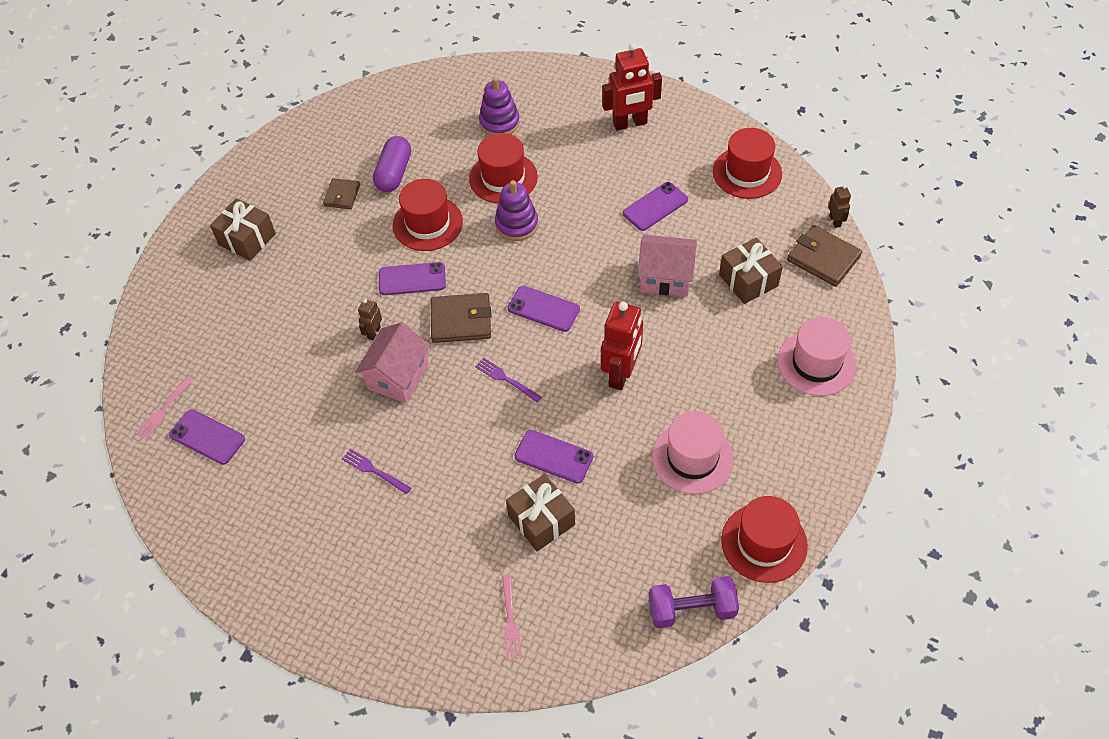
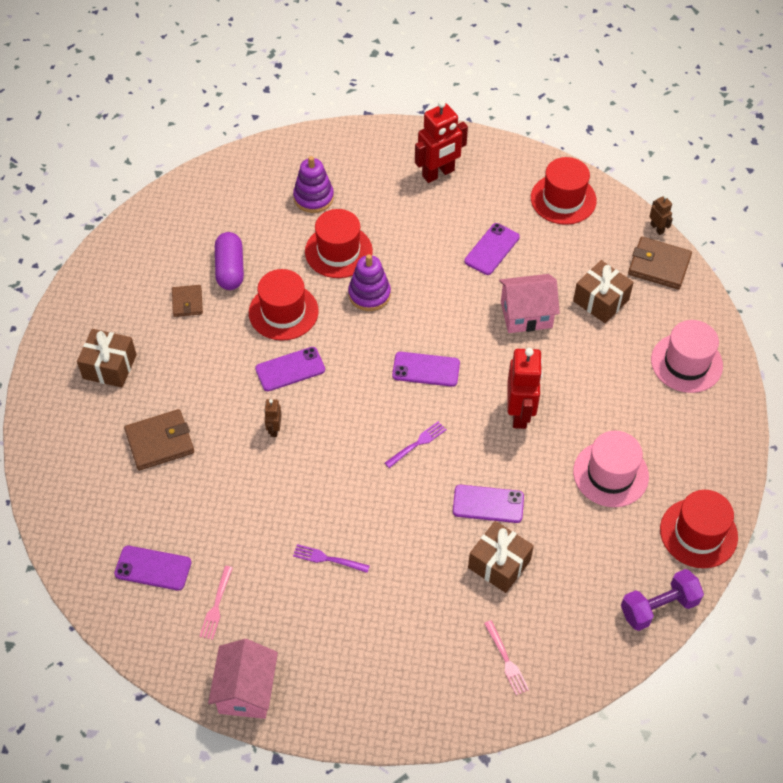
camera: 20 degrees left, 0 degrees up
pink fork [136,377,193,439] -> pink fork moved to [199,566,233,640]
pink house [355,322,431,403] -> pink house moved to [208,639,278,719]
brown wallet [431,293,491,343] -> brown wallet moved to [124,409,194,470]
purple fork [475,358,542,402] -> purple fork turned 120 degrees clockwise [385,421,447,468]

